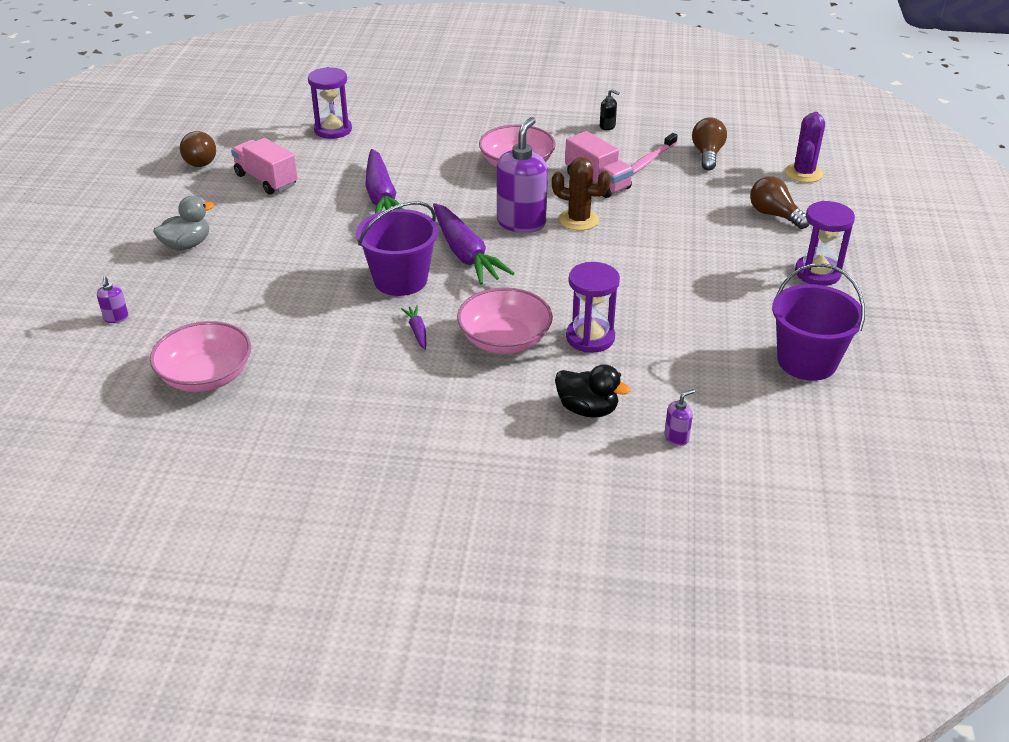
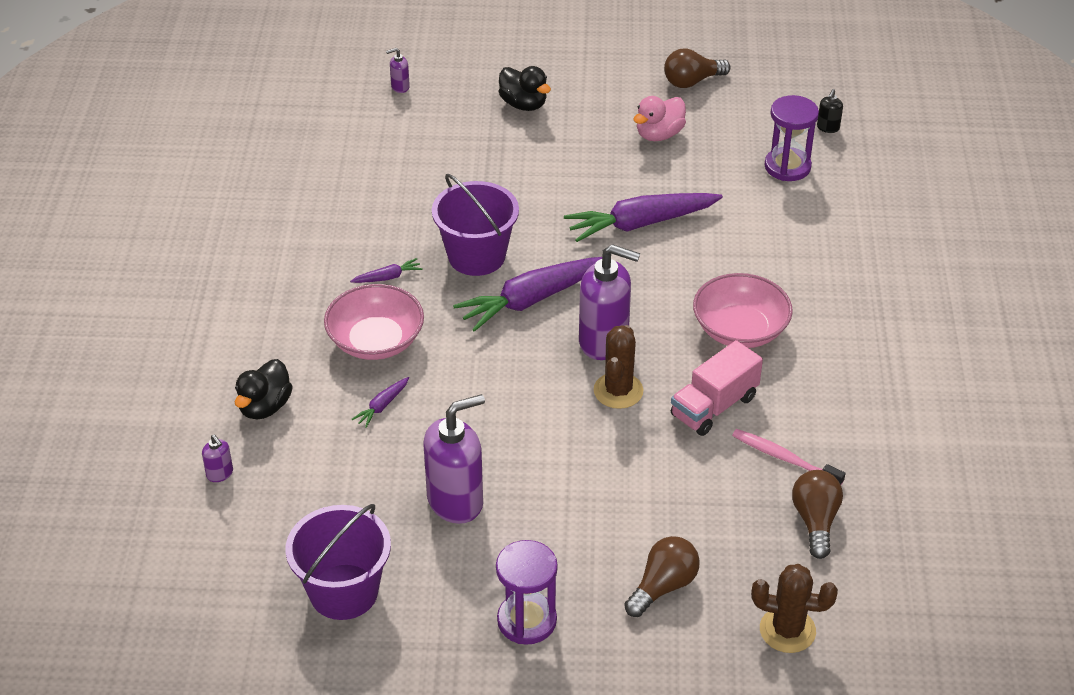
camera: 85 degrees right, 5 degrees up
pink bowl [150,321,251,392] -> none
grey duck [153,196,214,251] -> black duck [499,66,551,111]
pink truck [231,138,298,195] -> pink duck [633,96,686,141]
purple hourglass [566,262,620,353] -> purple carrot [351,377,409,428]
black soap dispenser [600,89,620,130] -> black soap dispenser moved to [817,89,843,133]
brown light bulb [692,117,727,171] -> brown light bulb turned 90 degrees counterclockwise [792,470,843,559]
purple cactus [785,112,825,183] -> brown cactus [751,564,838,653]
none -> purple soap dispenser [424,394,485,524]

